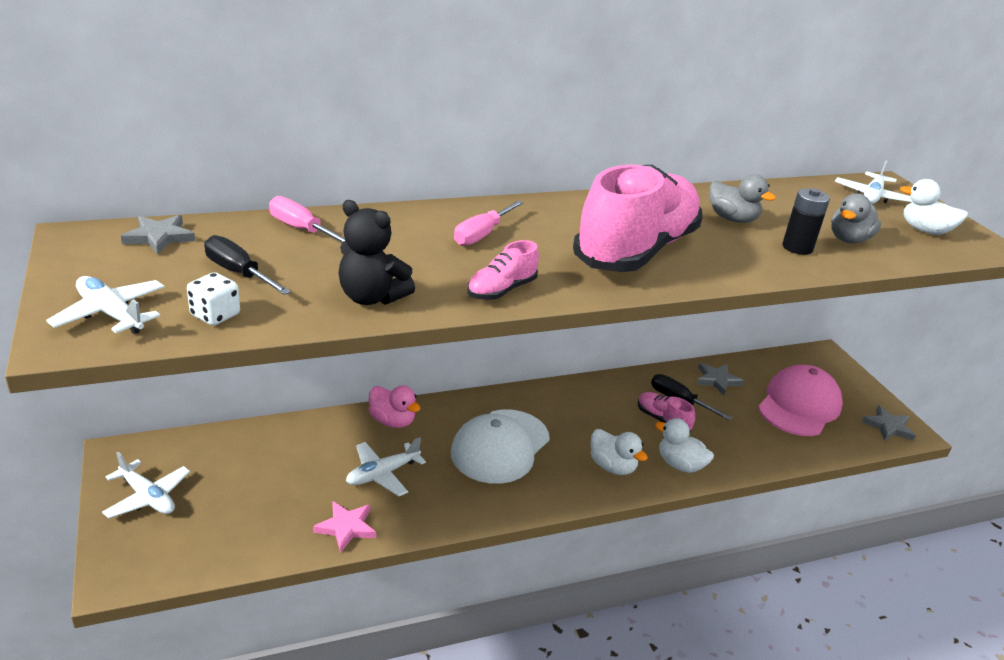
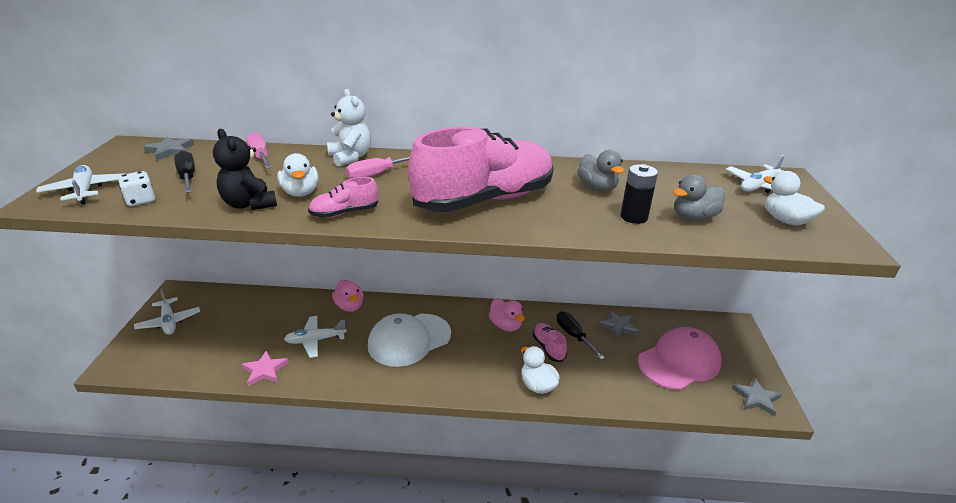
camera: 25 degrees right, 0 degrees up
white duck [591,429,648,475] -> white duck moved to [277,153,319,197]
none -> white teddy bear [327,89,371,166]
none -> pink duck [489,298,525,331]

